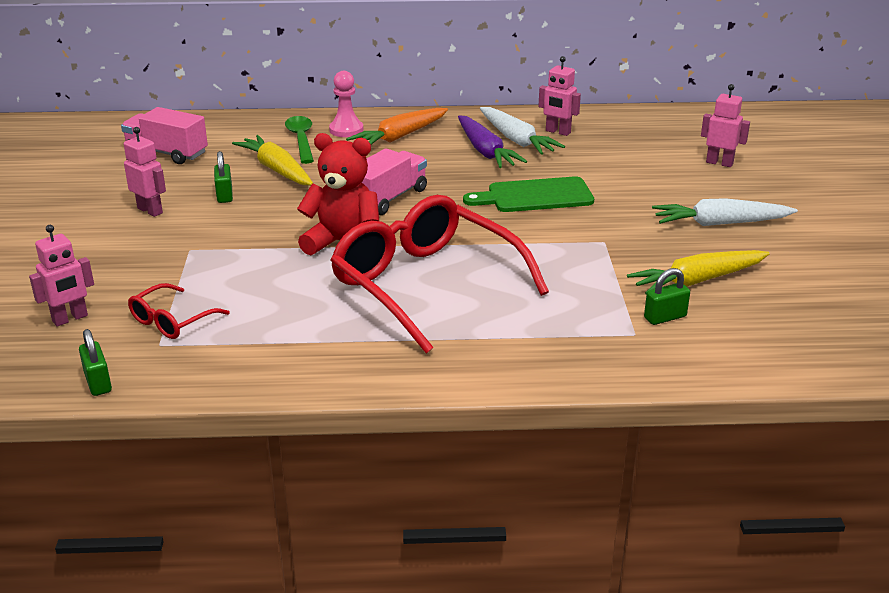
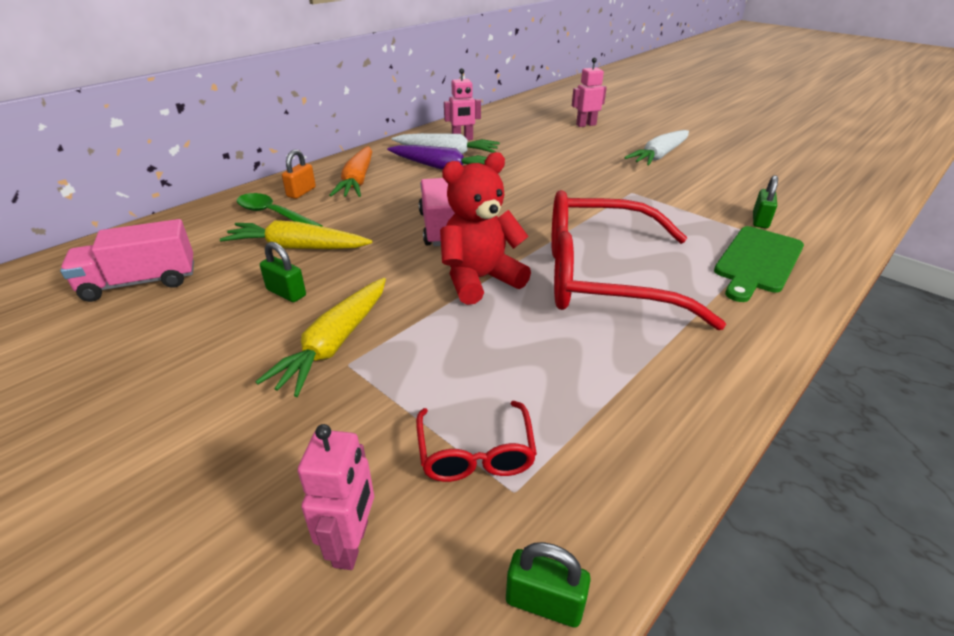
camera: 45 degrees left, 5 degrees up
pink robot [124,127,166,217] -> none
pink pawn [329,71,364,137] -> orange padlock [282,149,316,199]
green cutting board [463,176,594,212] -> green cutting board moved to [714,226,804,302]
yellow carrot [627,250,770,295] -> yellow carrot moved to [255,278,386,397]

